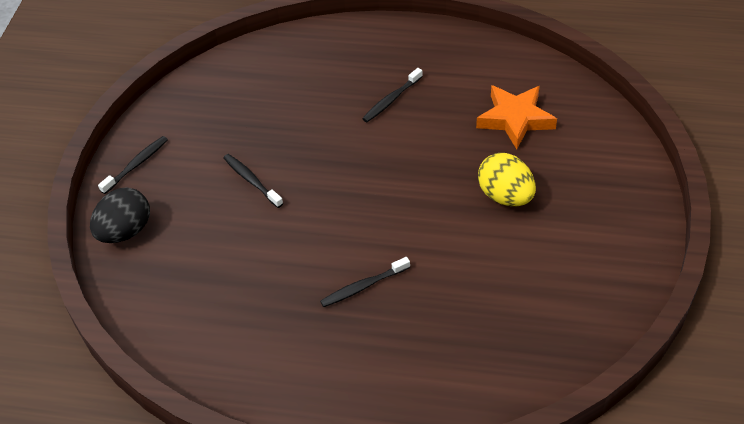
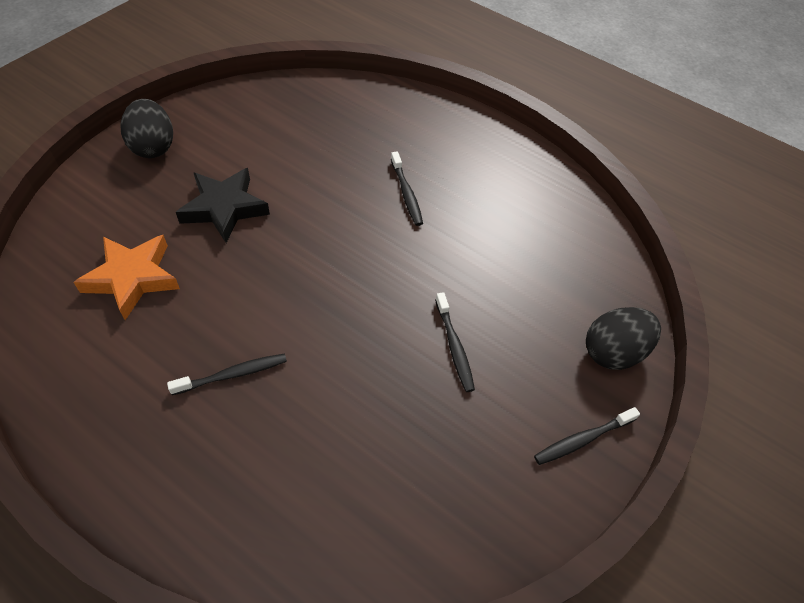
camera: 160 degrees left, 5 degrees up
black toothbrush [320,257,410,307] -> black toothbrush turned 75 degrees clockwise [391,152,423,226]
yellow egg [478,153,536,206] -> black star [176,168,270,243]
none -> black egg [121,99,173,158]

